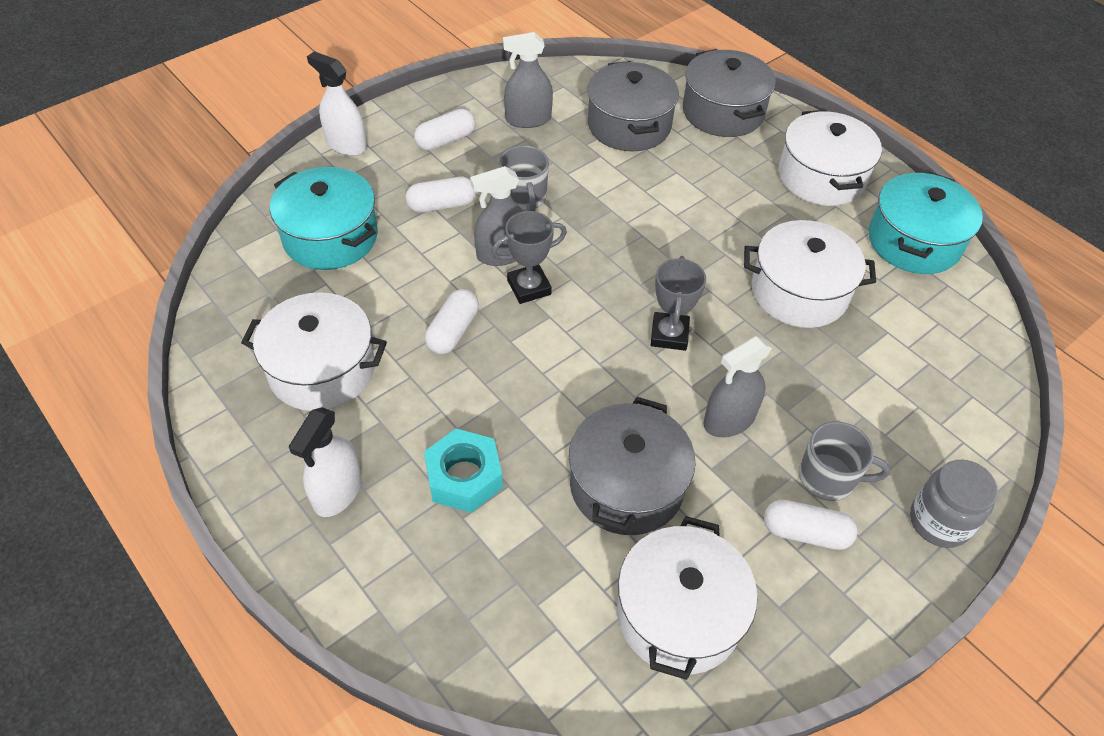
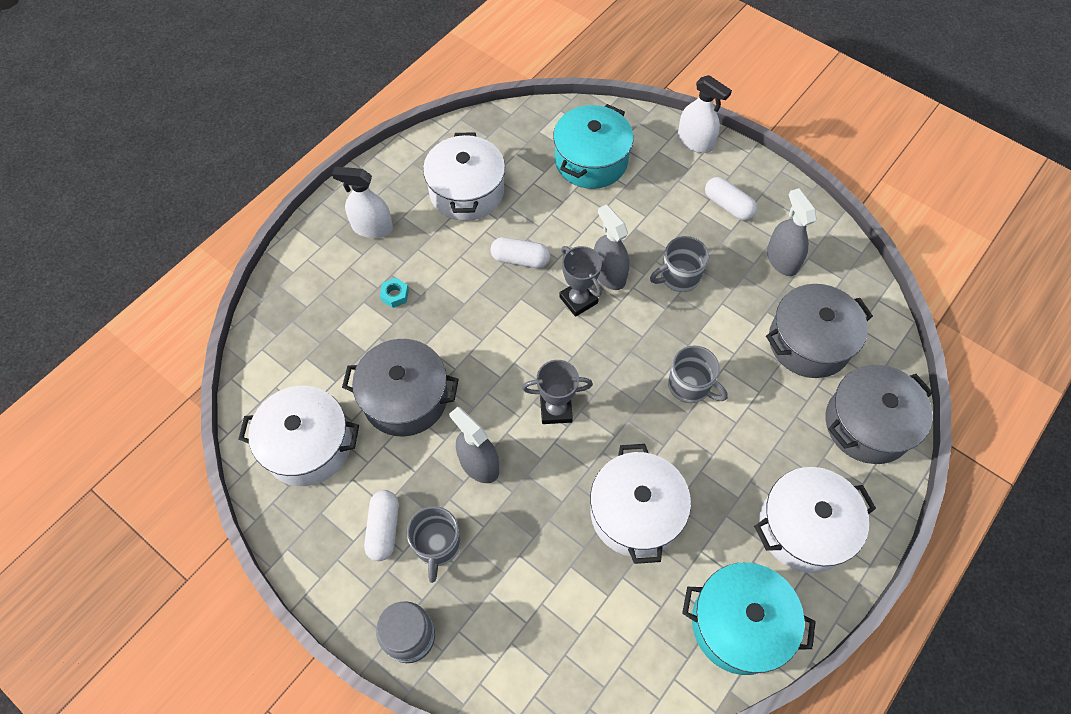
camera: 80 degrees right, 10 degrees up
white spray bottle [307,51,367,156] -> white spray bottle turned 105 degrees clockwise [678,75,732,153]
white capsule [406,177,476,213] -> none
turquoise nut [424,429,503,513] -> turquoise nut [380,278,409,308], size x0.52
none -> grey mug [668,346,728,403]

